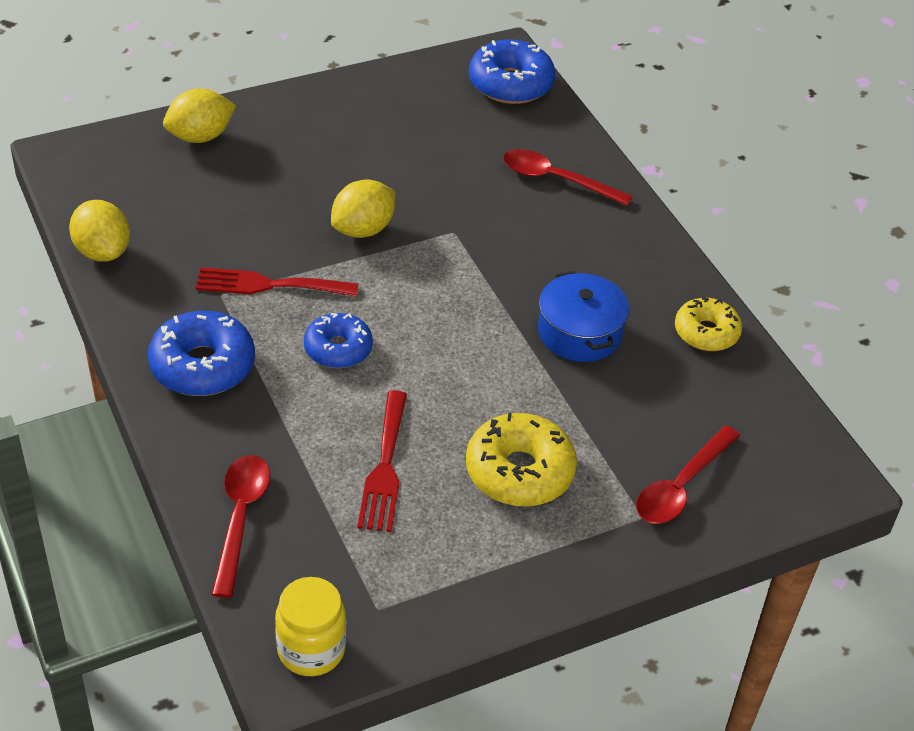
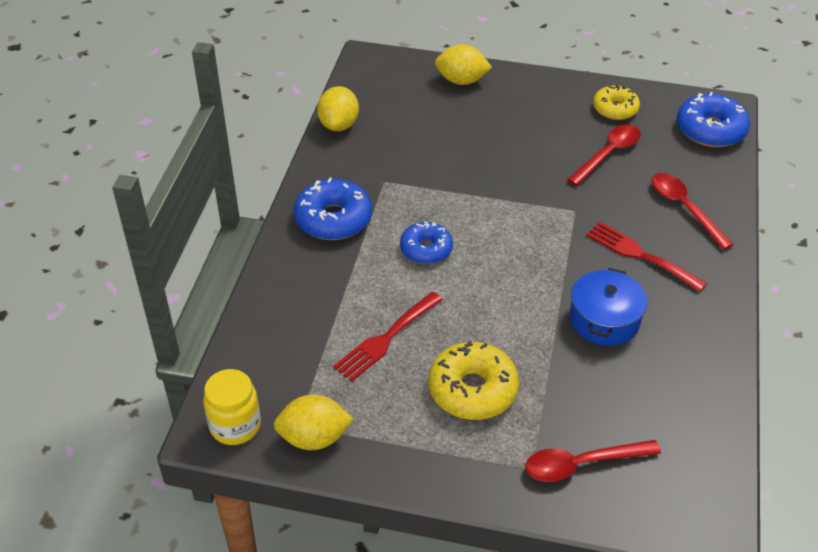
camera: 40 degrees right, 0 degrees up
red fork [196,267,358,297] -> red fork moved to [586,221,707,292]
red spoon [211,455,270,598] -> red spoon moved to [567,125,641,186]
yellow lemon [331,179,395,238] -> yellow lemon moved to [273,395,354,450]
yellow donut [675,298,742,351] -> yellow donut moved to [593,85,640,120]

